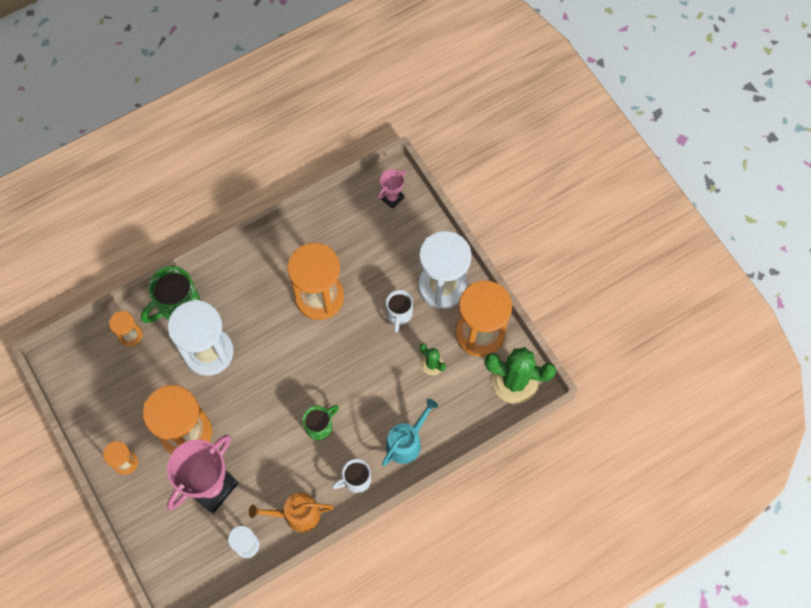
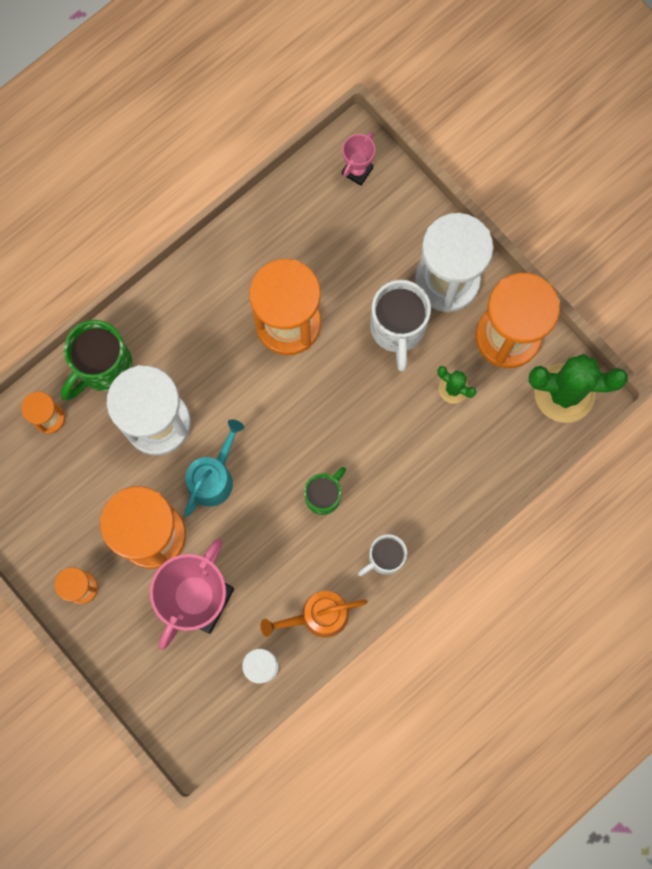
camera: 10 degrees left, 10 degrees up
turquoise watering can [382,399,438,466] -> turquoise watering can moved to [184,419,244,516]
white mug [386,290,413,332] -> white mug [370,280,431,371], size x1.60

